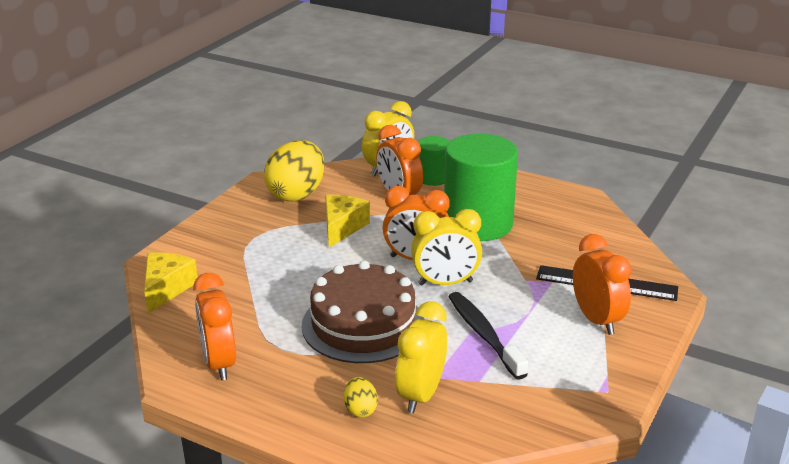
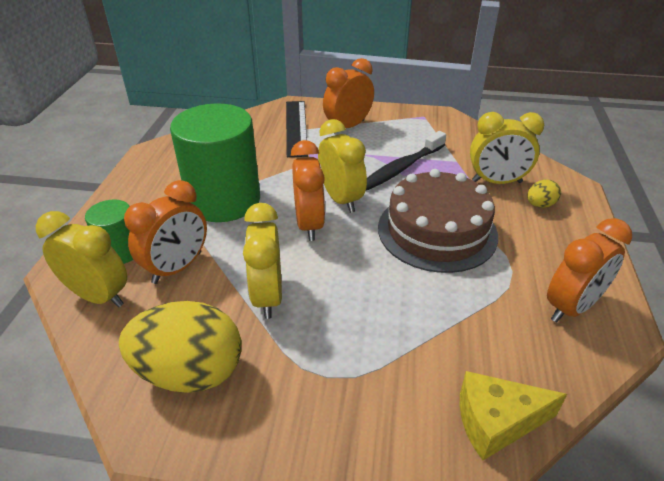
camera: 110 degrees left, 10 degrees up
yellow cheese [325,195,370,248] -> yellow clock [243,203,282,319]

